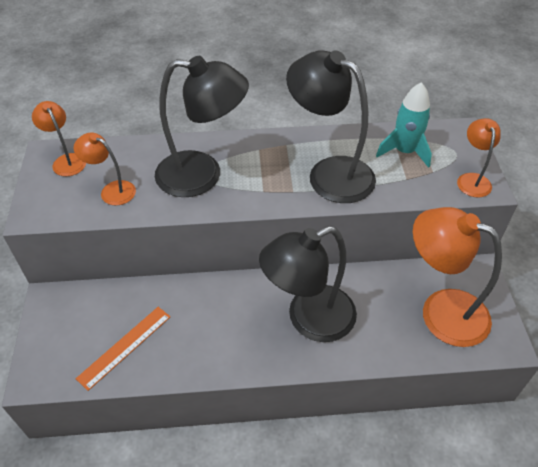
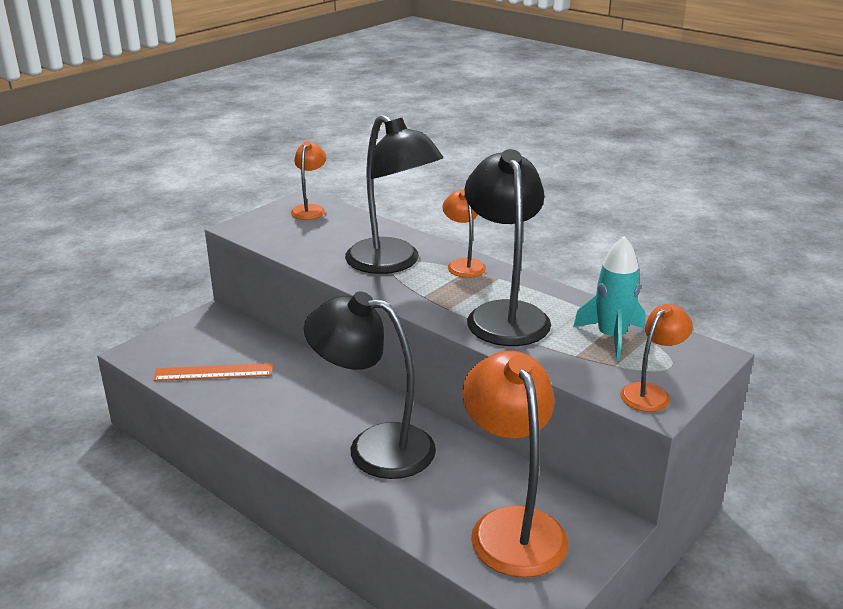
camera: 45 degrees right, 20 degrees down
orange lamp [74,133,136,205] -> orange lamp moved to [443,189,486,278]

